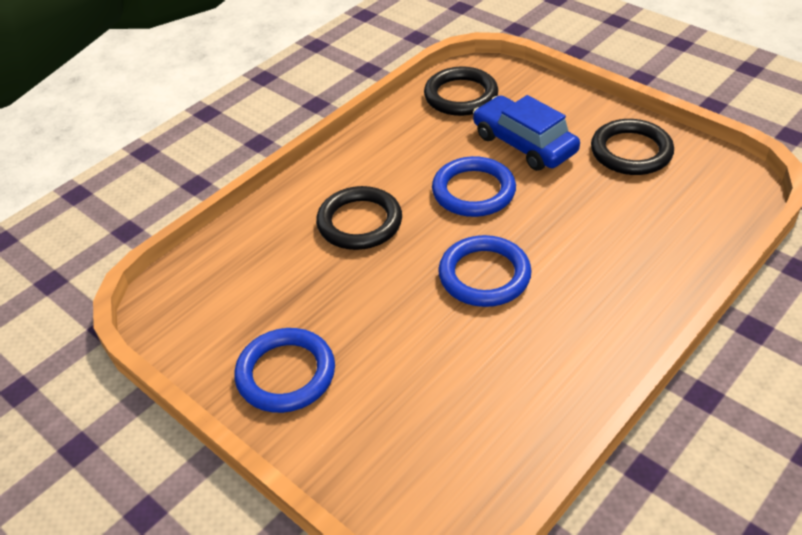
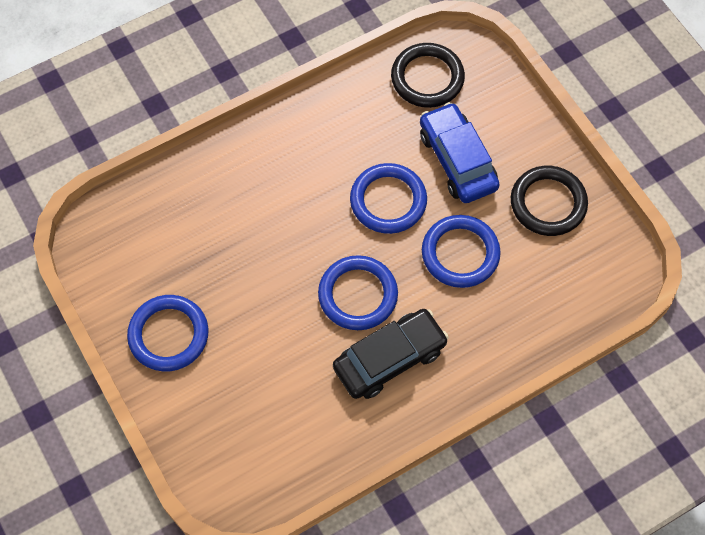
camera: 15 degrees right, 20 degrees up
black ring [316,186,402,250] -> none
none -> black car [333,309,449,399]
none -> blue ring [422,215,501,288]

